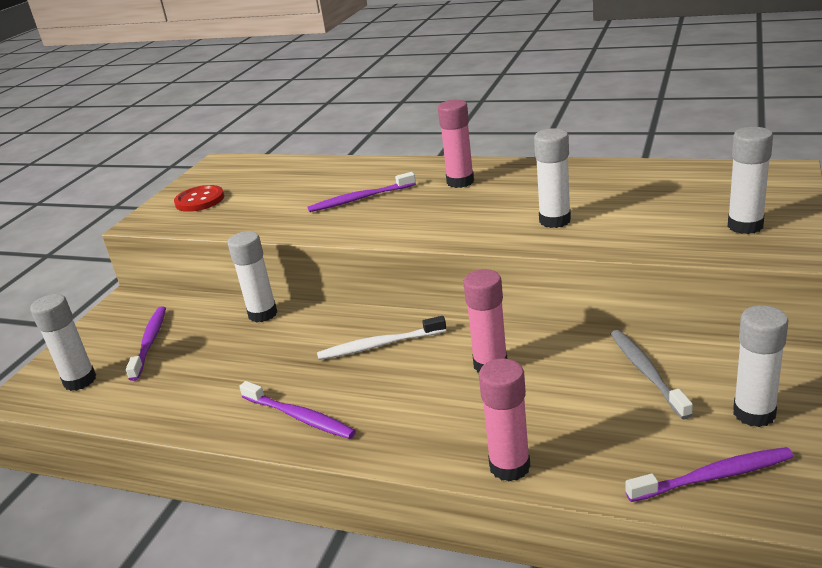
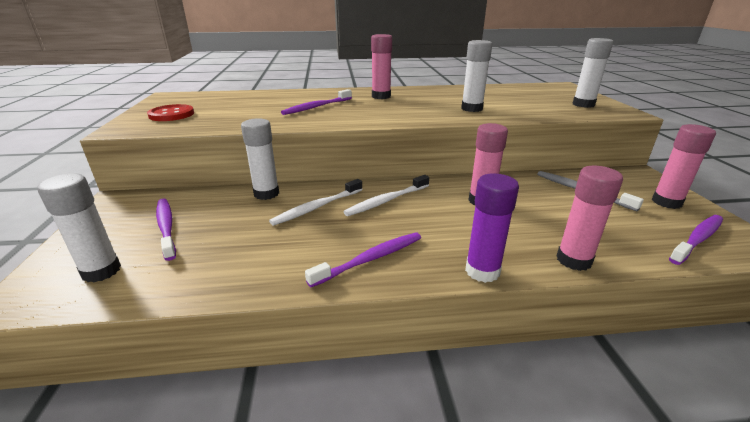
camera: 30 degrees left, 0 degrees up
purple toothbrush [239,381,356,439] -> purple toothbrush turned 45 degrees counterclockwise [305,232,421,287]
white glue stick [733,305,788,427] -> pink glue stick [652,124,716,209]
none -> white toothbrush [269,179,363,226]
none -> purple glue stick [465,174,519,283]

